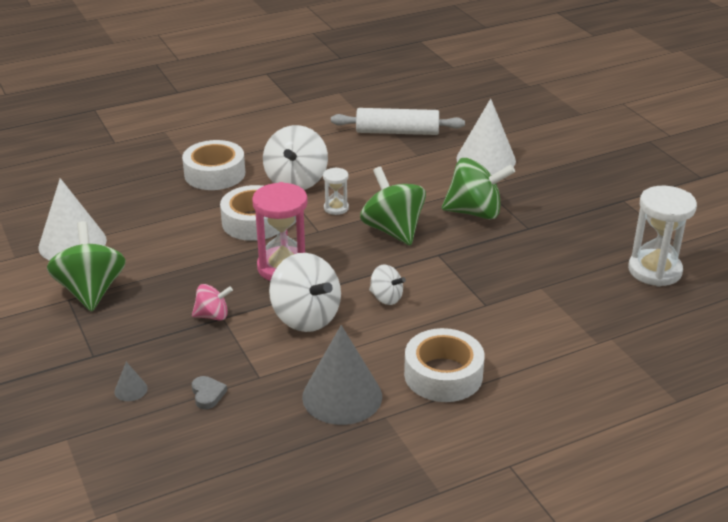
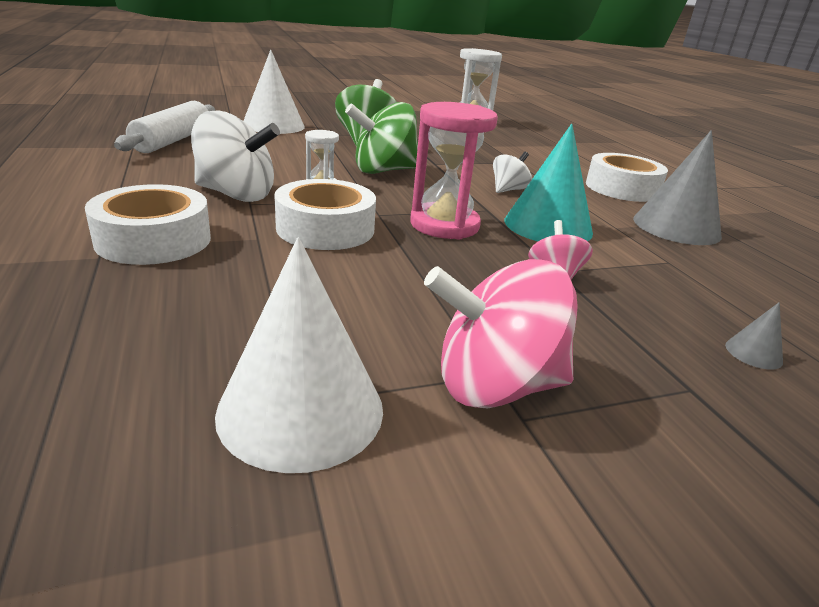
camera: 85 degrees left, 5 degrees down
green spinning top [47,221,126,312] -> pink spinning top [424,259,578,408]
grey heart [192,376,227,409] -> none
white spinning top [269,253,341,332] -> turquoise cone [504,124,593,241]

